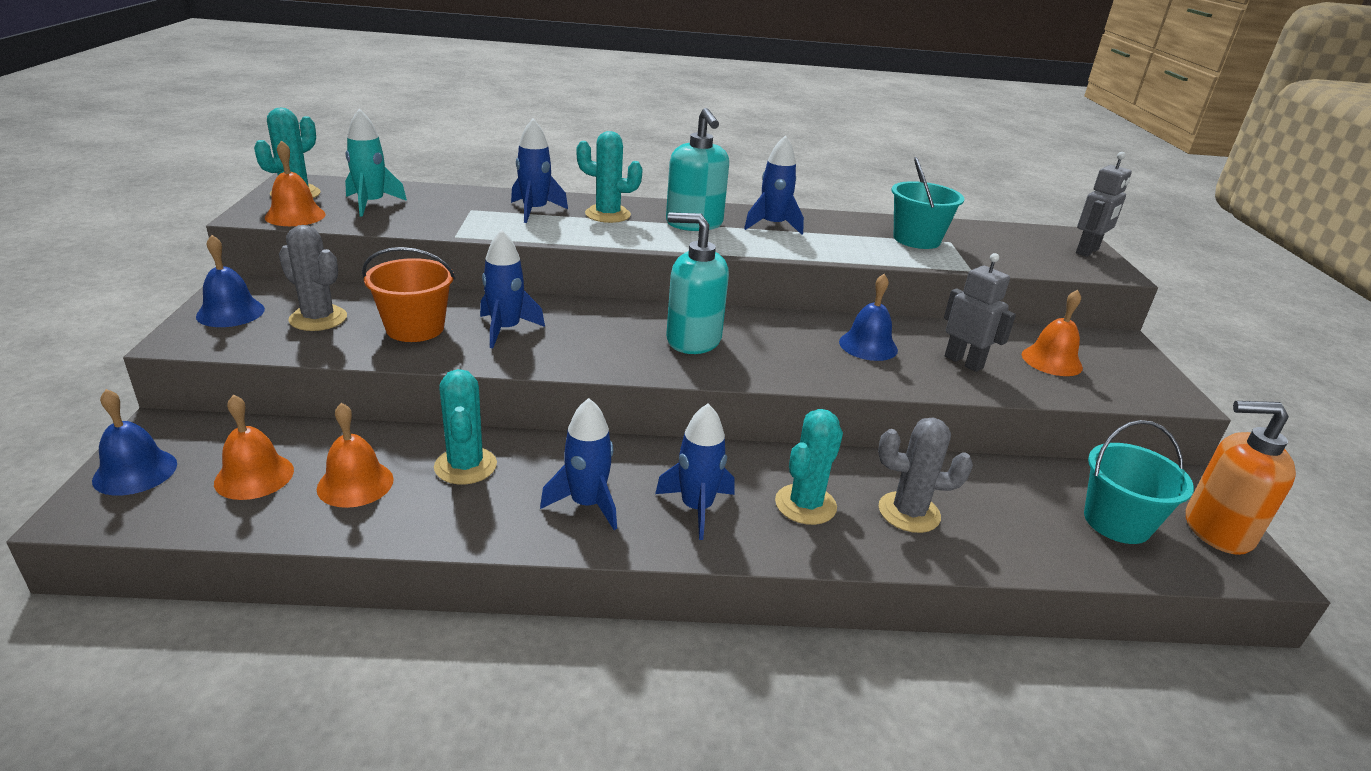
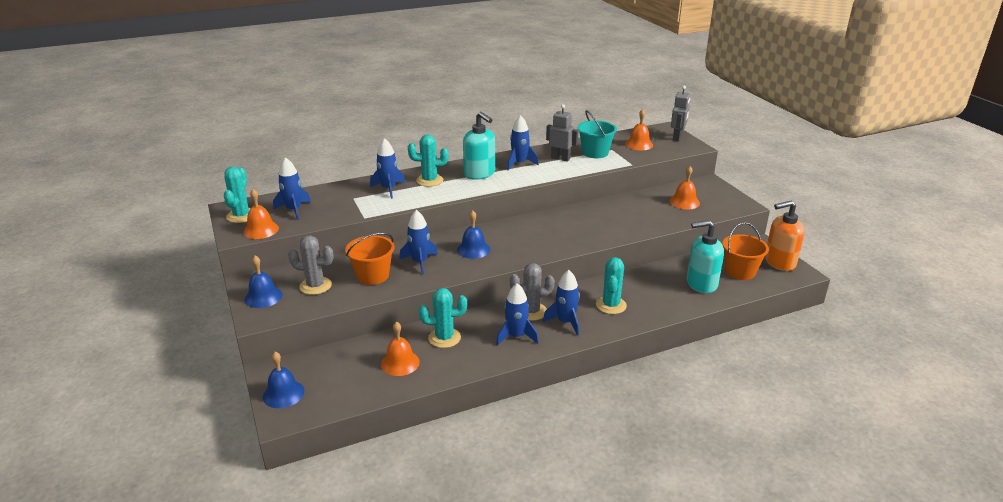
camera: 20 degrees left, 0 degrees up
orange bell [214,394,294,500] -> orange bell moved to [625,109,653,150]
turquoise rocket [345,109,407,217] -> blue rocket [273,157,311,220]
turquoise cactus [434,369,497,485] -> turquoise cactus turned 60 degrees counterclockwise [419,288,467,348]
turquoise soap dispenser [666,213,729,354] -> turquoise soap dispenser moved to [687,220,724,294]
blue bell [839,274,898,361] -> blue bell moved to [457,210,490,259]
grey cactus [878,418,973,533] -> grey cactus moved to [510,263,555,321]
grey robot [944,253,1016,372] -> grey robot moved to [546,104,579,161]
turquoise bucket [1084,420,1194,544] -> orange bucket [722,222,769,280]

